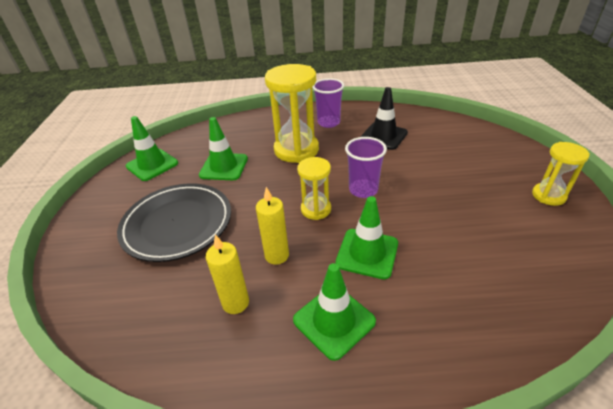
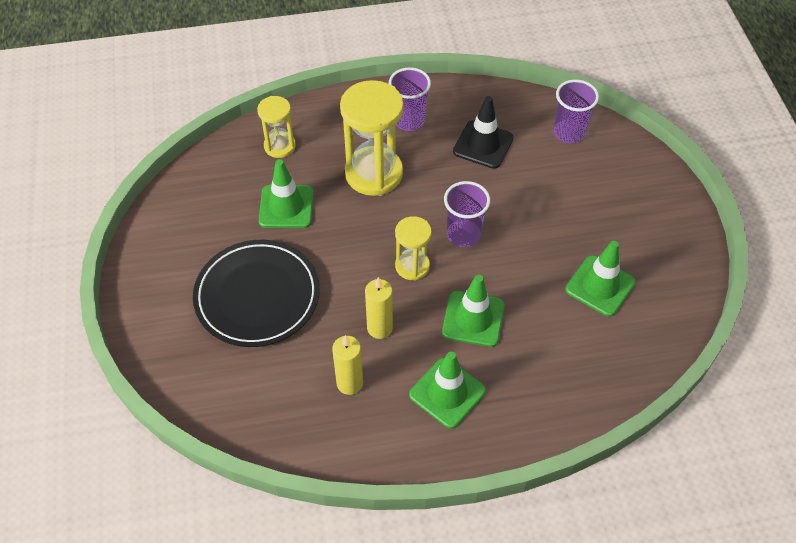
camera: 10 degrees left, 15 degrees up
green traffic cone [126,116,178,181] -> green traffic cone moved to [565,241,636,317]
yellow hourglass [532,142,590,206] -> yellow hourglass moved to [257,96,296,158]
none -> purple cup [554,80,599,143]

